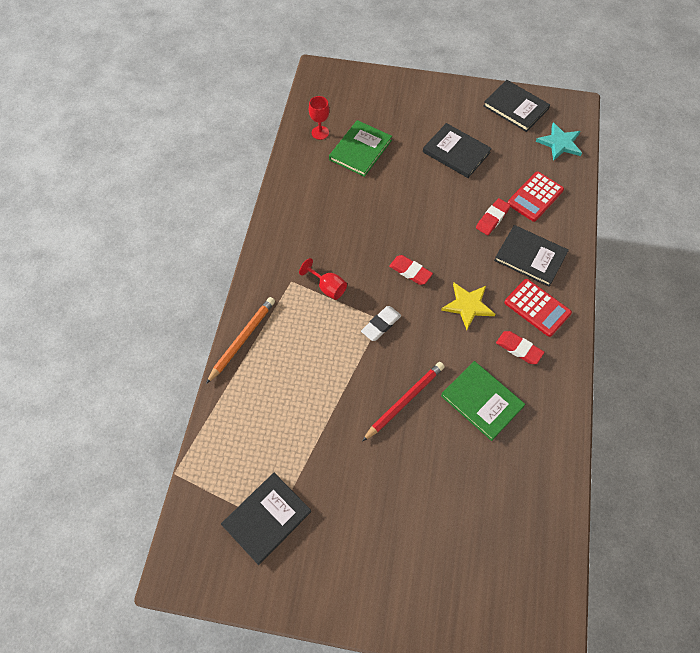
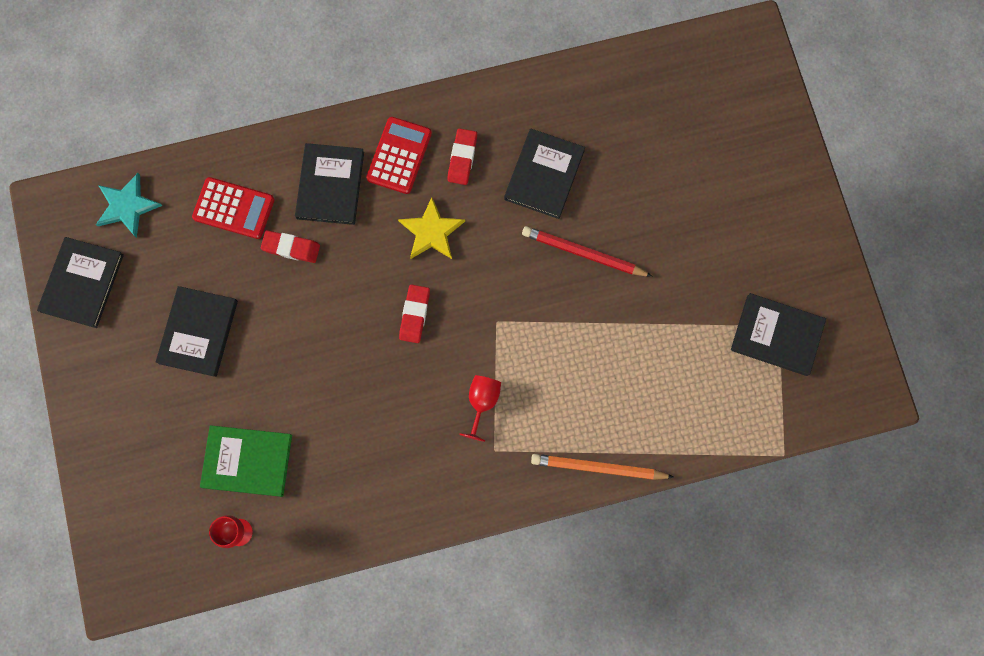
camera: 115 degrees left, 15 degrees up
white eraser [361,306,401,341] -> none
green book [441,361,525,441] -> black book [504,129,585,219]

